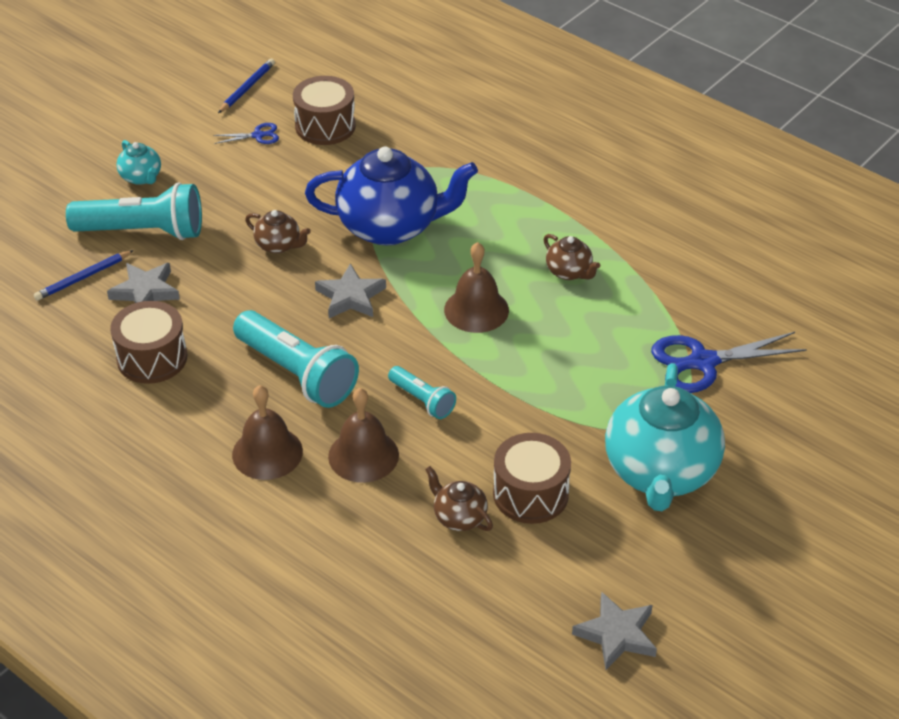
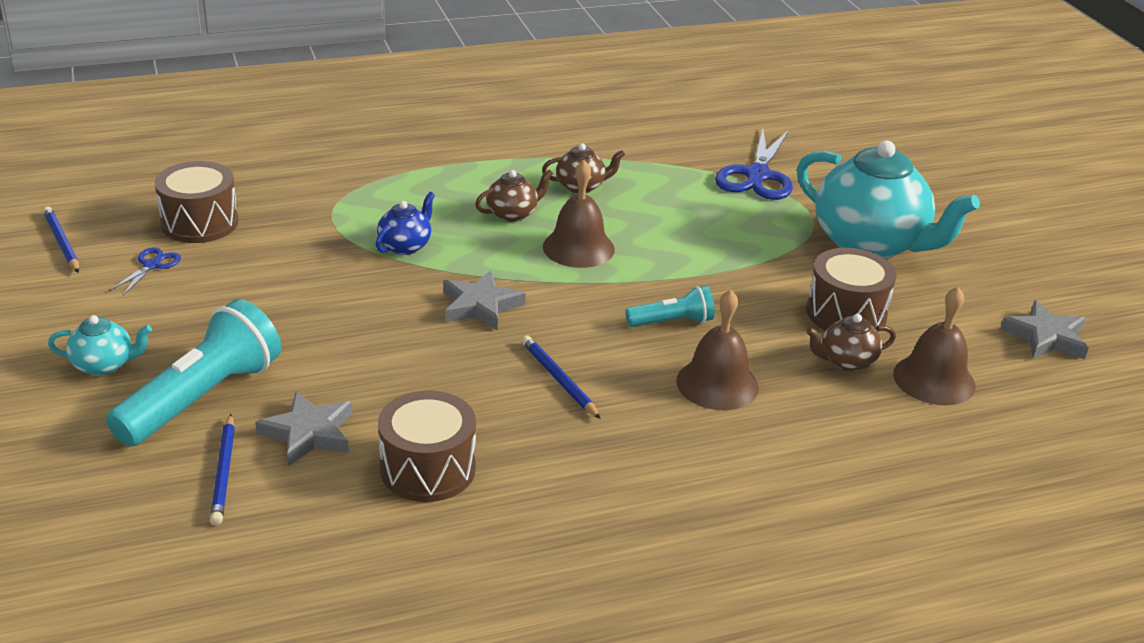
camera: 60 degrees left, 10 degrees down
brown bell [232,385,303,480] -> brown bell moved to [893,287,975,405]
turquoise flashlight [233,310,359,408] -> blue pencil [522,335,601,419]
brown teapot [245,210,311,254] -> brown teapot moved to [475,169,553,222]
blue teapot [305,147,478,245] -> blue teapot [376,192,435,255], size x0.45

